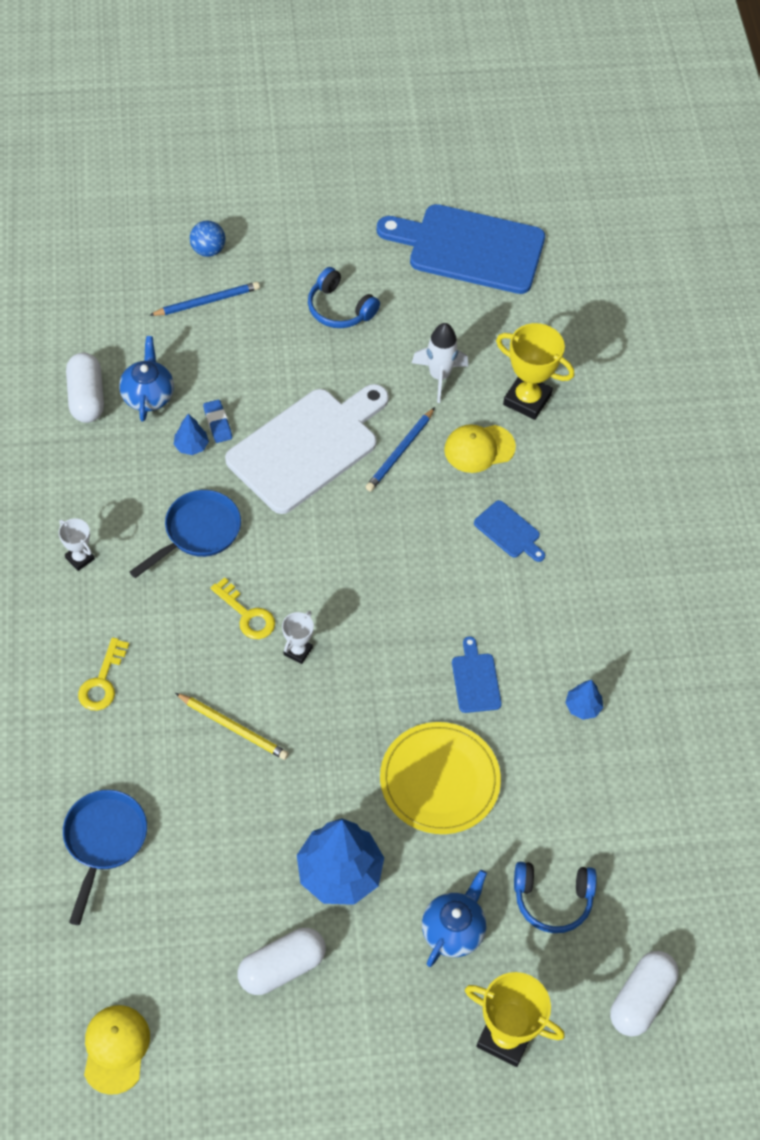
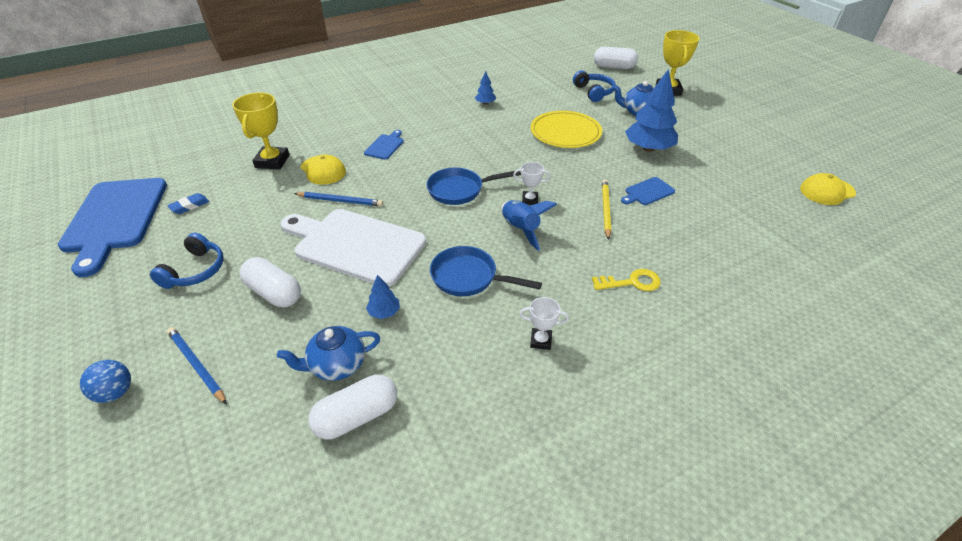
camera: 110 degrees left, 15 degrees down
white trophy [58,518,95,571] -> white trophy turned 75 degrees clockwise [520,297,569,350]
blue pan [63,790,147,925] -> blue pan moved to [427,167,521,205]
blue eraser [203,400,232,443] -> blue eraser moved to [167,193,209,214]
yellow key [211,577,275,639] -> blue rocket [501,200,557,251]
white capsule [238,928,326,995] -> white capsule moved to [239,257,301,307]
white rocket [412,323,468,403] -> none
blue cutting board [452,636,502,713] -> blue cutting board moved to [621,177,675,205]

